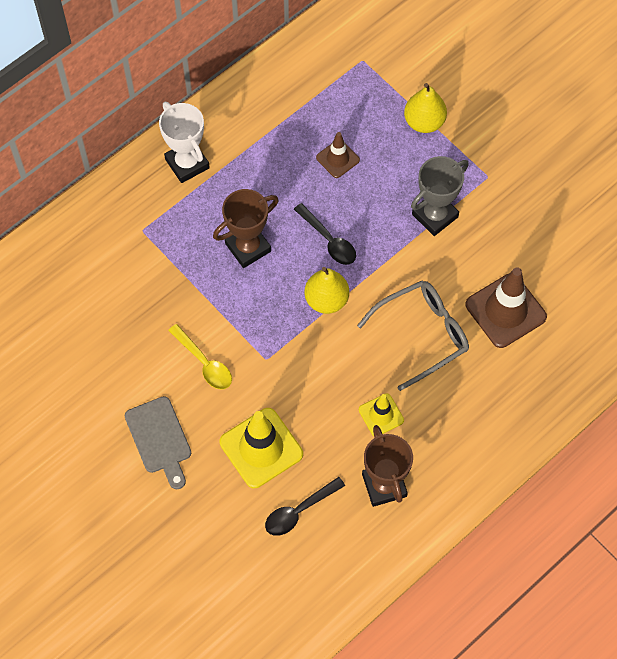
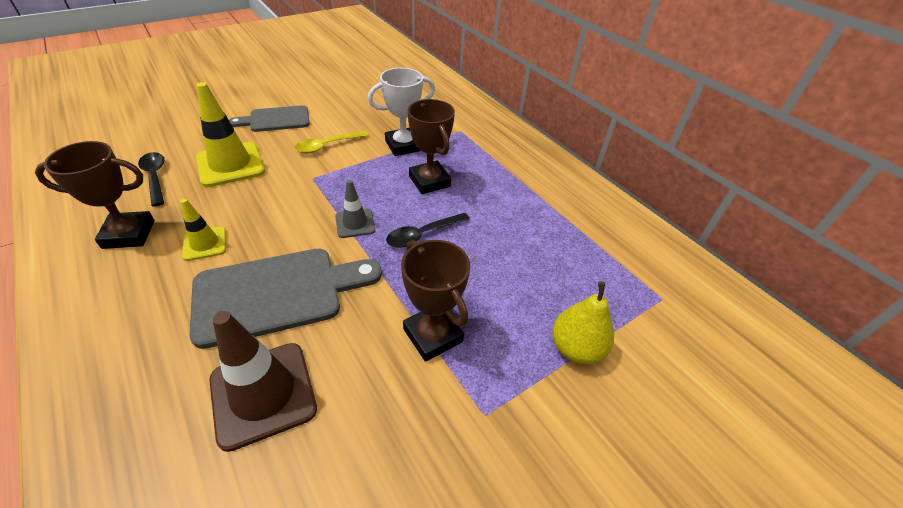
camera: 95 degrees right, 20 degrees down
white trophy [159,102,210,183] -> white trophy moved to [368,68,435,156]
yellow pear [304,267,349,314] -> grey traffic cone [335,180,375,238]
brown traffic cone [316,132,360,178] -> none
grey glasses [357,280,469,391] -> grey cutting board [189,249,382,349]
grey trophy [411,156,469,236] -> brown trophy [401,240,470,362]

